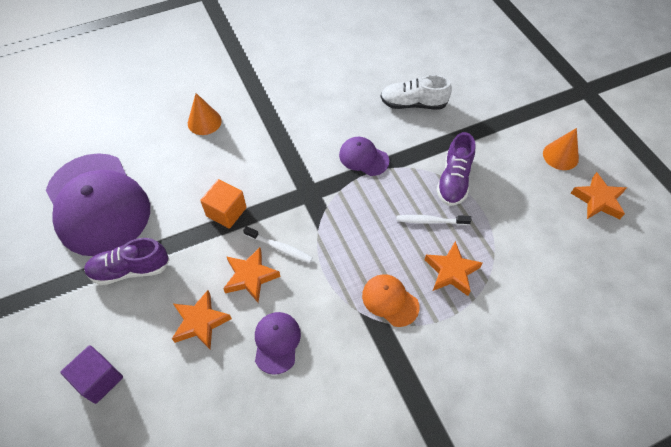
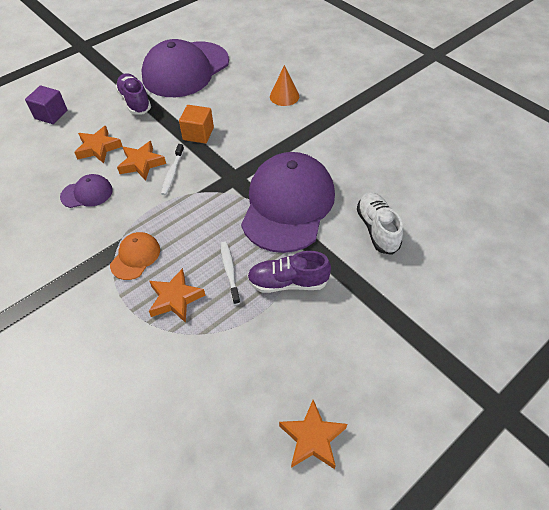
camera: 75 degrees right, 5 degrees down
purple cap [339,137,389,176] -> purple cap [241,152,335,253], size x2.27
orange cone [543,128,579,170] -> none

